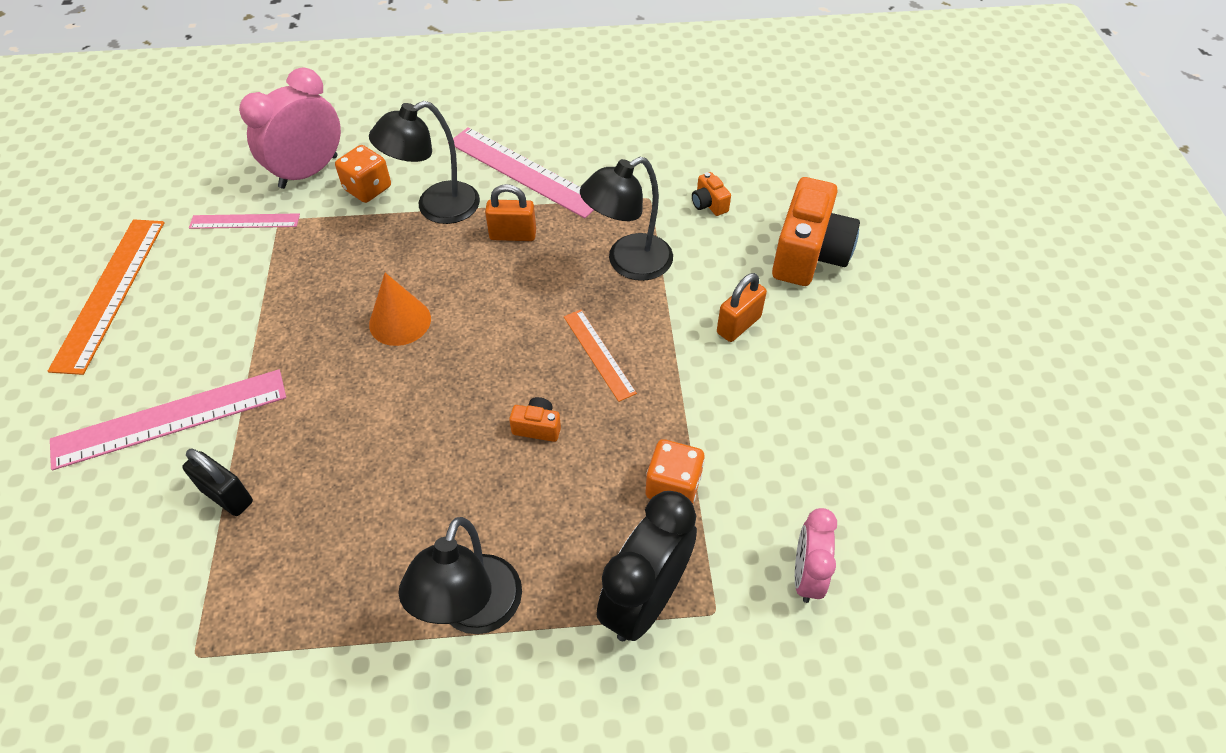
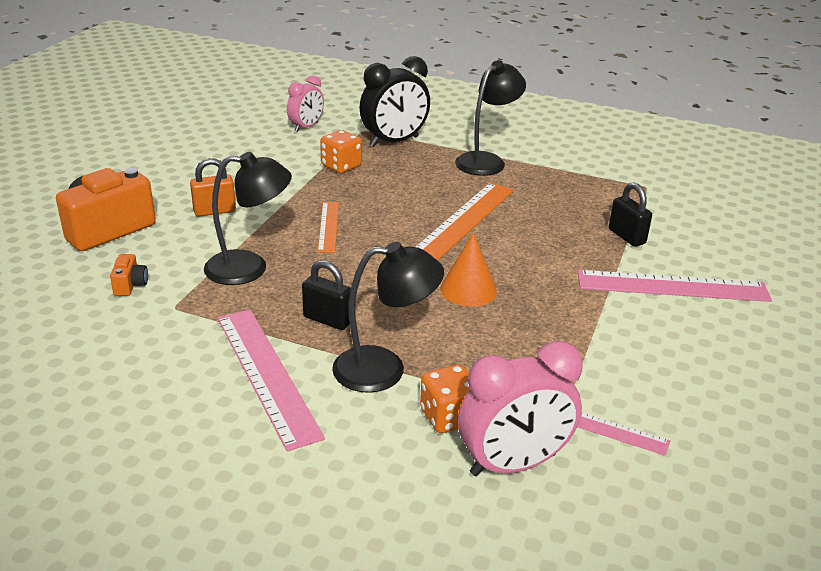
camera: 155 degrees left, 20 degrees down
orange ruler [48,219,165,375] -> orange ruler moved to [416,182,514,261]
orange padlock [485,184,536,241] -> black padlock [302,260,351,330]
orange camera [509,397,561,442] -> none

